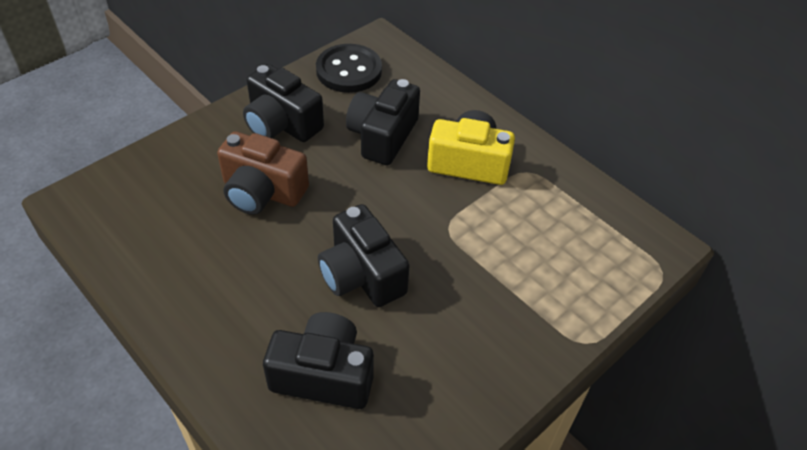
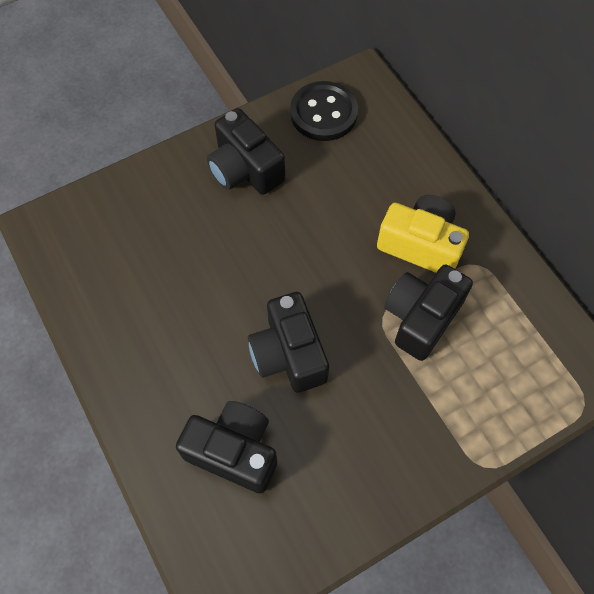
camera: 15 degrees right, 15 degrees up
brown camera [217,131,309,215] -> none
black camera [346,79,420,165] -> black camera moved to [384,265,473,361]

